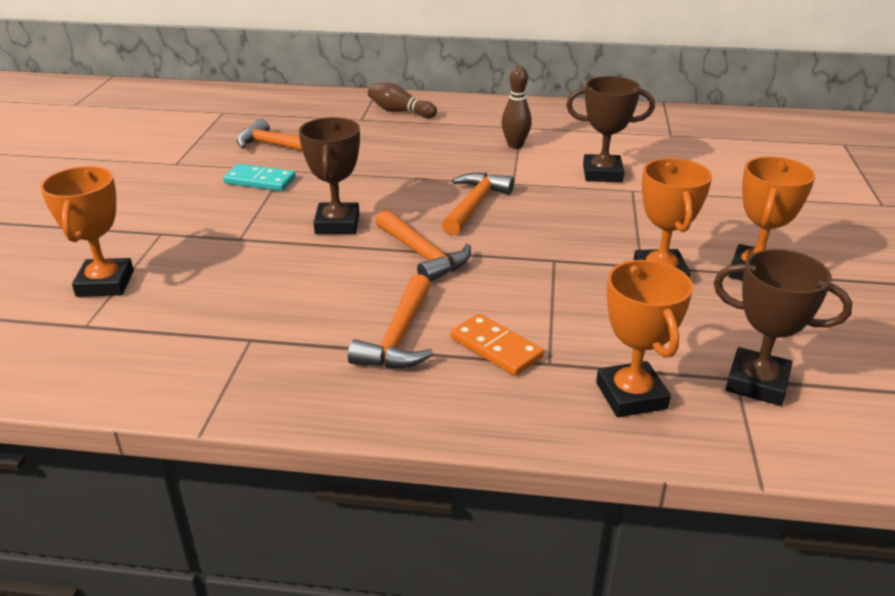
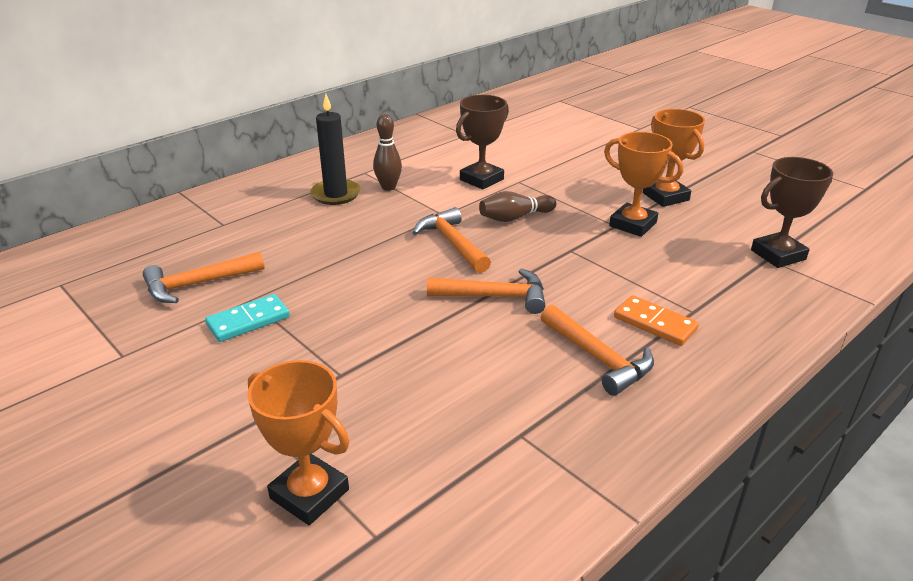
camera: 50 degrees left, 0 degrees up
brown trophy [299,117,360,234] -> none
brown bowling pin [368,83,437,118] -> brown bowling pin moved to [479,191,556,222]
orange domino [451,314,544,376] -> orange domino turned 45 degrees clockwise [614,295,699,346]
orange trophy [596,260,693,417] -> none
none -> black candle [310,94,361,205]

